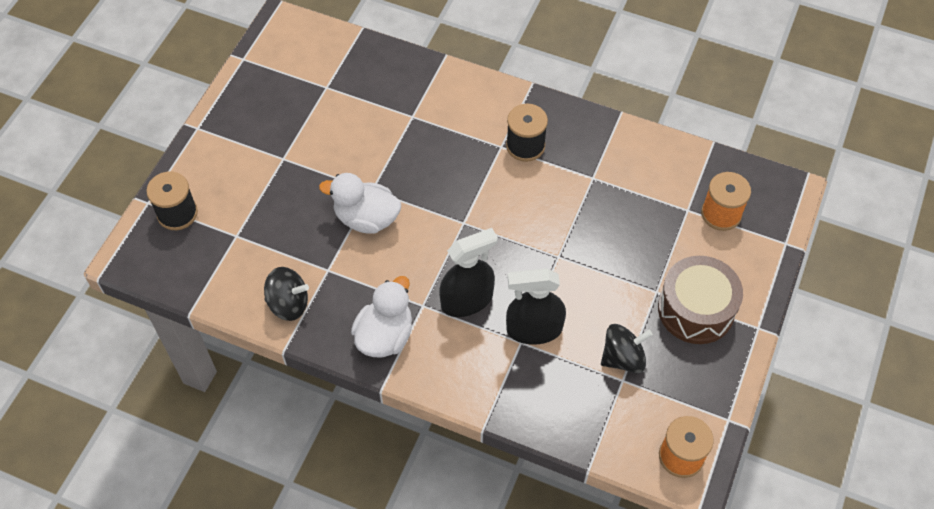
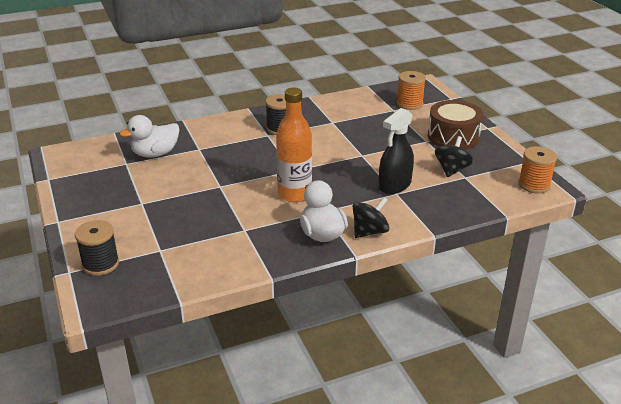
camera: 45 degrees left, 25 degrees down
black spinning top [264,267,309,321] -> black spinning top moved to [353,197,389,238]
white duck [319,173,401,234] -> white duck moved to [119,115,179,158]
black spray bottle [439,228,498,317] -> none
none -> orange bottle [276,88,312,202]

